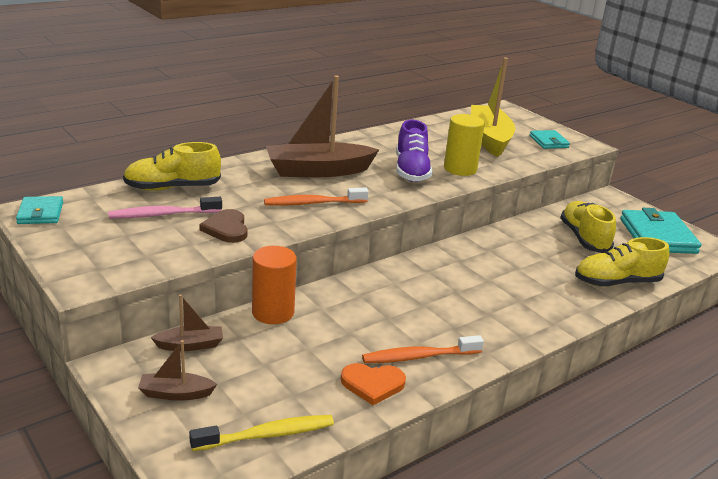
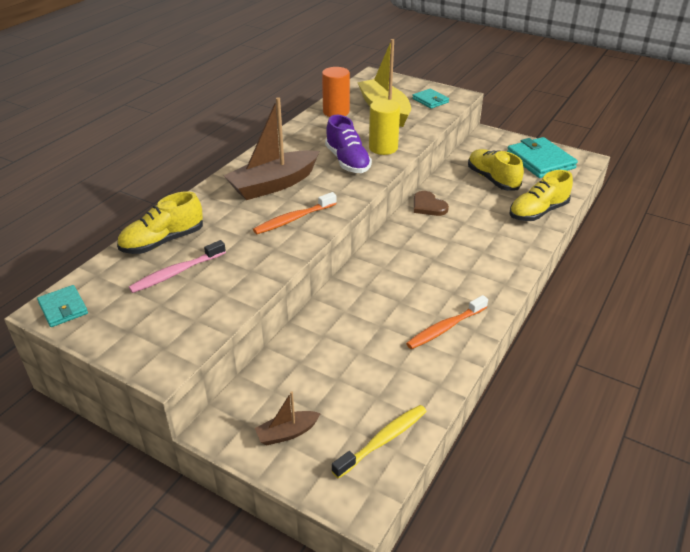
camera: 20 degrees left, 10 degrees up
brown boat [150,295,223,351] -> none
brown heart [199,209,248,243] -> brown heart moved to [414,191,449,216]
orange cylinder [252,246,297,324] -> orange cylinder moved to [322,67,350,117]
orange heart [341,363,406,405] -> none

